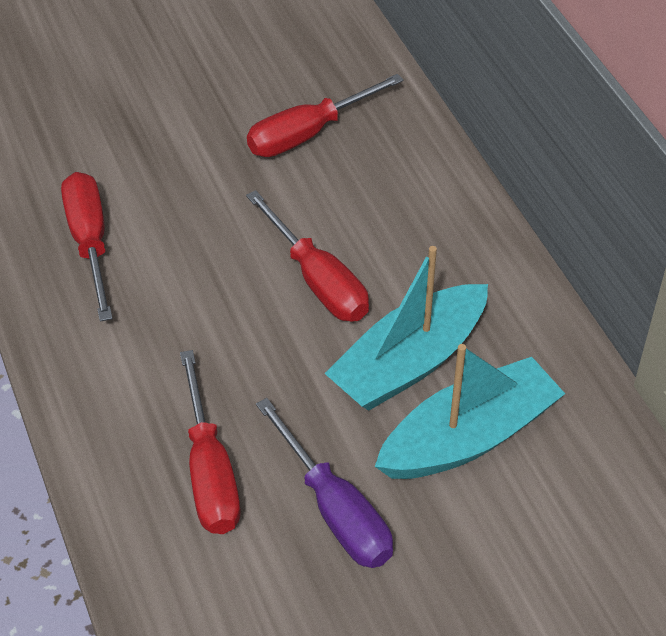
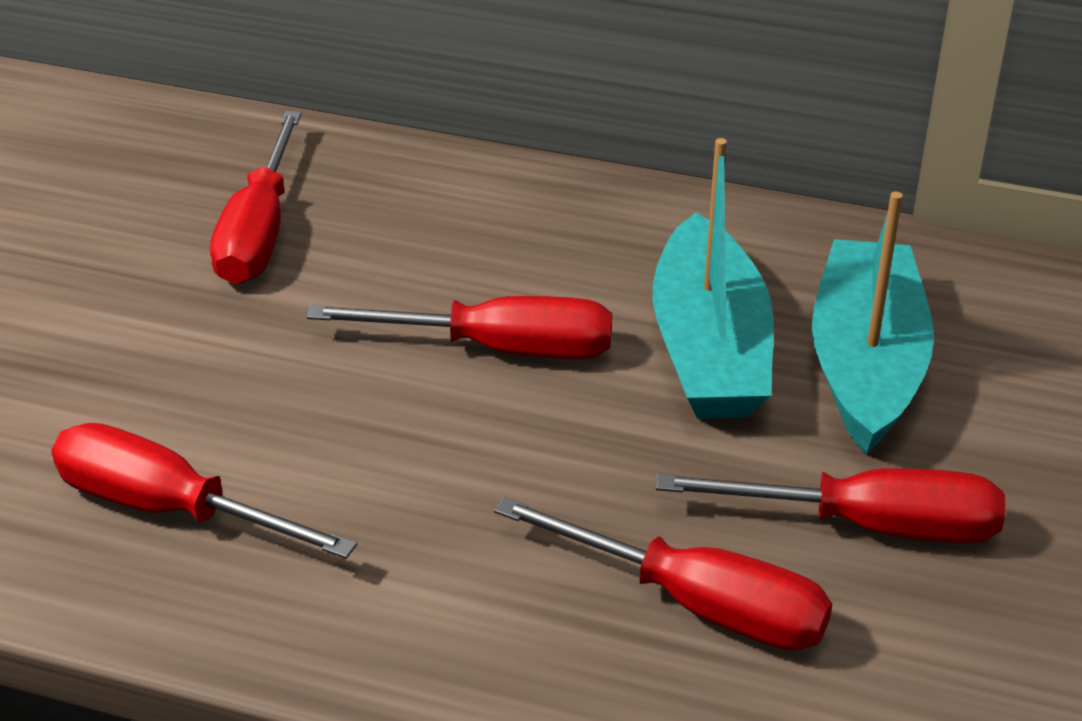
camera: 50 degrees left, 10 degrees down
purple screwdriver [256,398,393,568] -> red screwdriver [656,468,1005,543]

